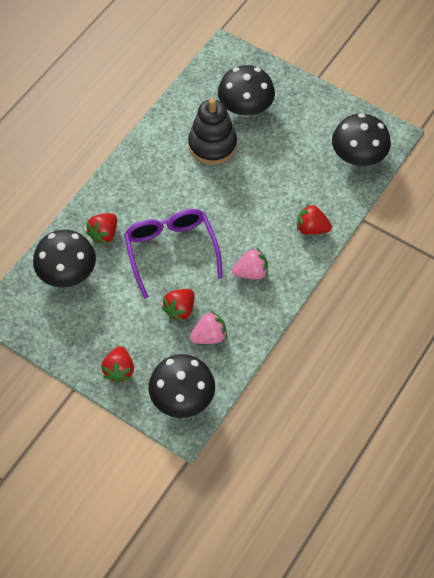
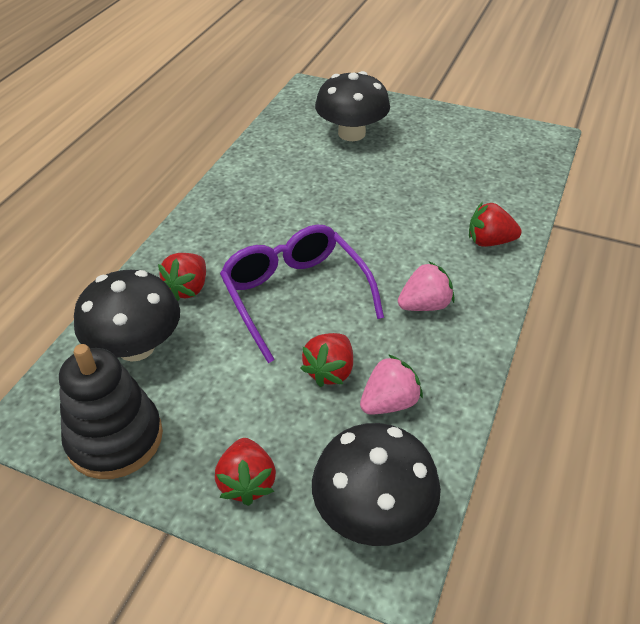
camera: 10 degrees left, 15 degrees down
black stacking toy [188,98,237,165] -> black stacking toy moved to [59,344,163,479]
black mushroom [332,113,391,166] -> none

